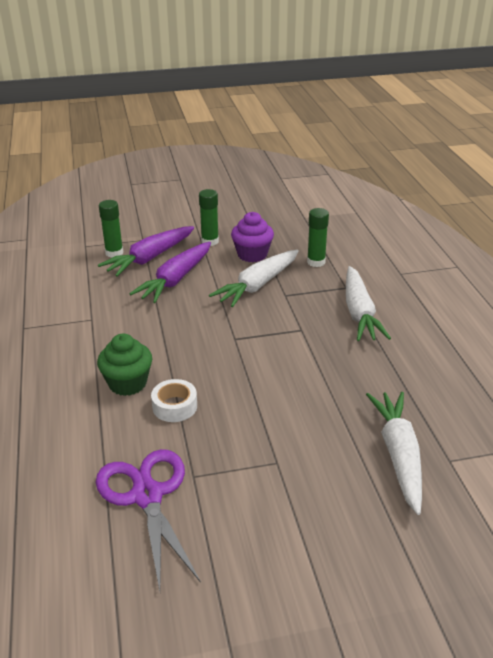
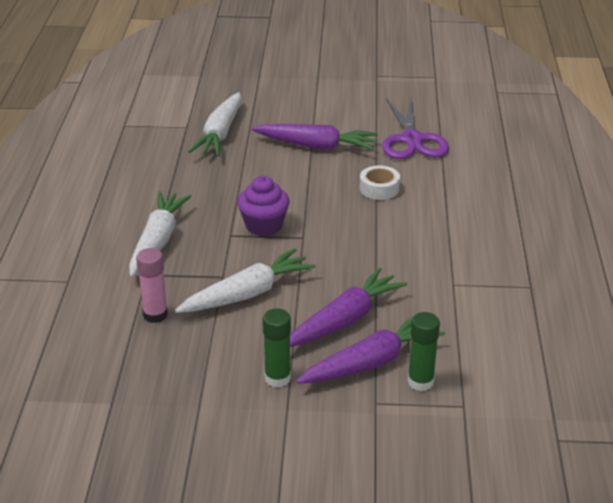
camera: 165 degrees left, 0 degrees up
green cupcake [97,334,152,396] -> none
purple cupcake [231,212,274,262] -> purple cupcake moved to [237,176,290,236]
green glue stick [307,208,329,267] -> pink glue stick [136,248,168,323]
none -> purple carrot [251,124,378,150]

